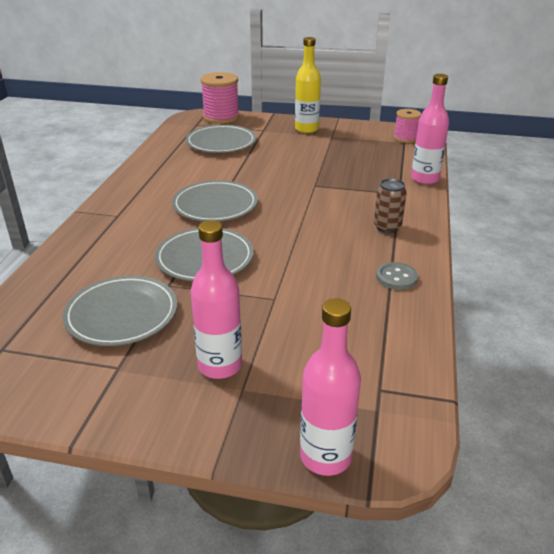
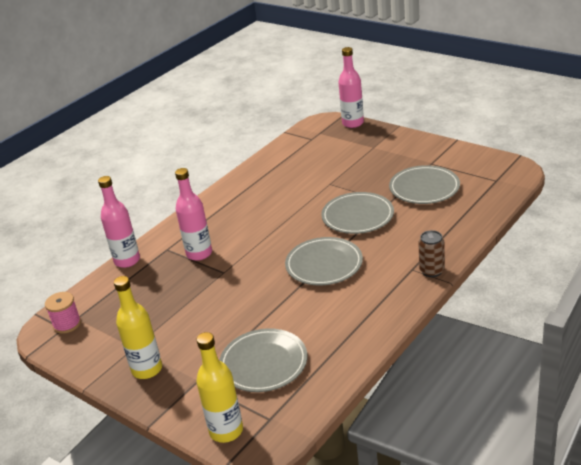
camera: 150 degrees left, 0 degrees up
pink bottle [190,220,242,379] -> pink bottle moved to [175,168,212,261]
pink spool [201,72,239,124] -> yellow bottle [196,332,243,443]
brown can [374,178,407,233] -> brown can moved to [418,230,445,277]
grey button [376,262,418,290] -> none

